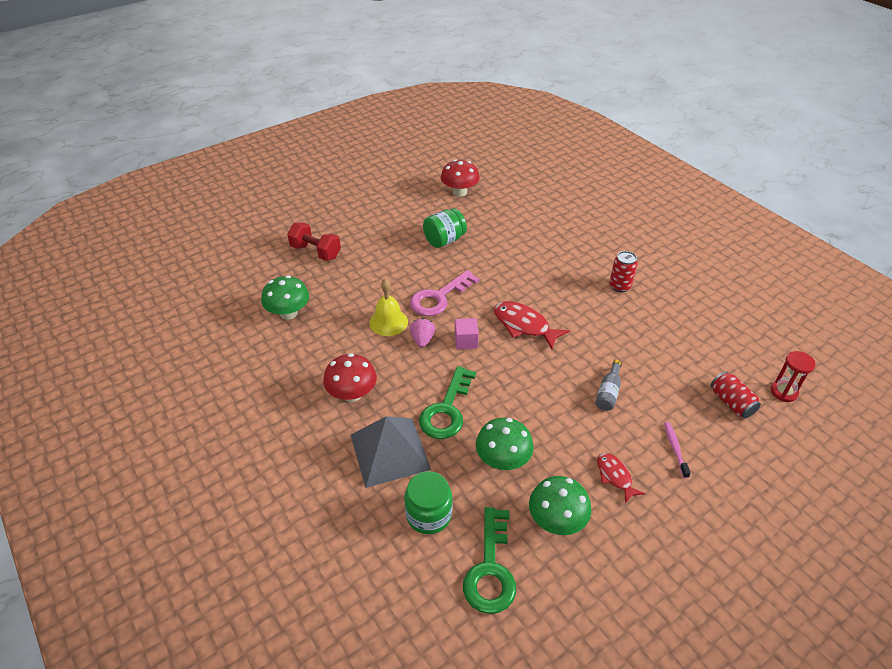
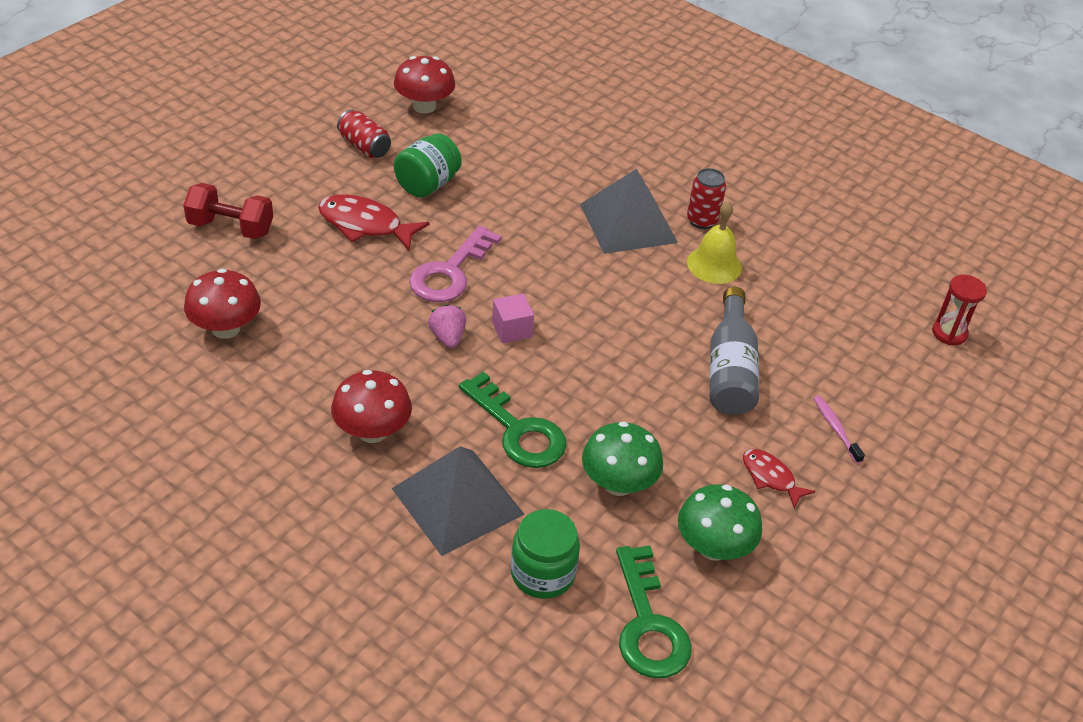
camera: 20 degrees left, 0 degrees up
green mushroom [261,275,309,320] -> red mushroom [184,269,261,339]
yellow bell [370,279,408,336] -> yellow bell moved to [687,201,742,284]
green key [419,366,476,439] -> green key turned 45 degrees counterclockwise [459,371,567,468]
red fish [494,301,570,349] -> red fish moved to [318,194,429,250]
grey bottle [595,360,622,411] -> grey bottle [709,287,759,415], size x1.80
red can [711,371,761,418] -> red can moved to [337,109,391,158]
none -> grey pyramid [580,169,678,254]

